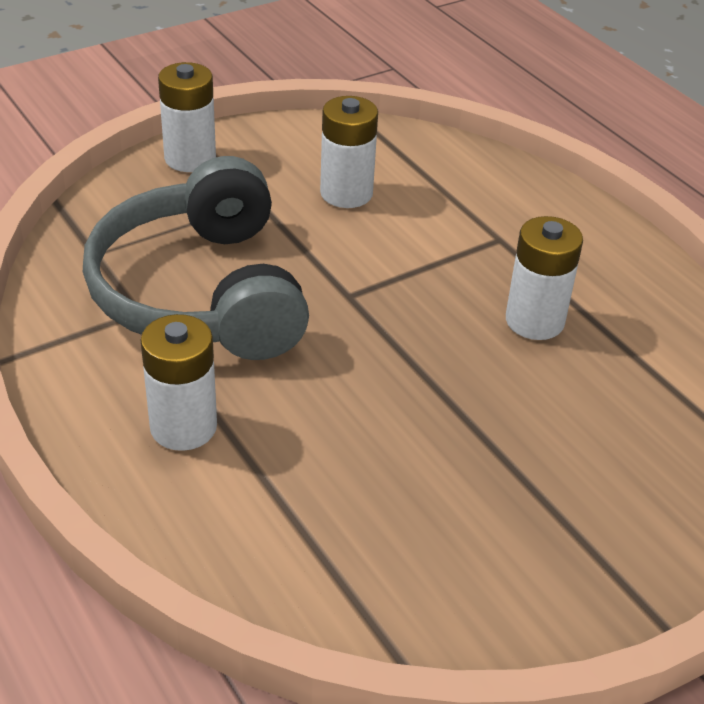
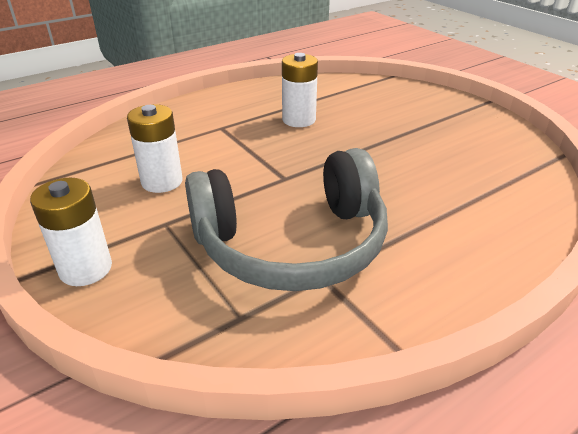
camera: 90 degrees left, 5 degrees down
white battery [140,314,217,451] -> none

